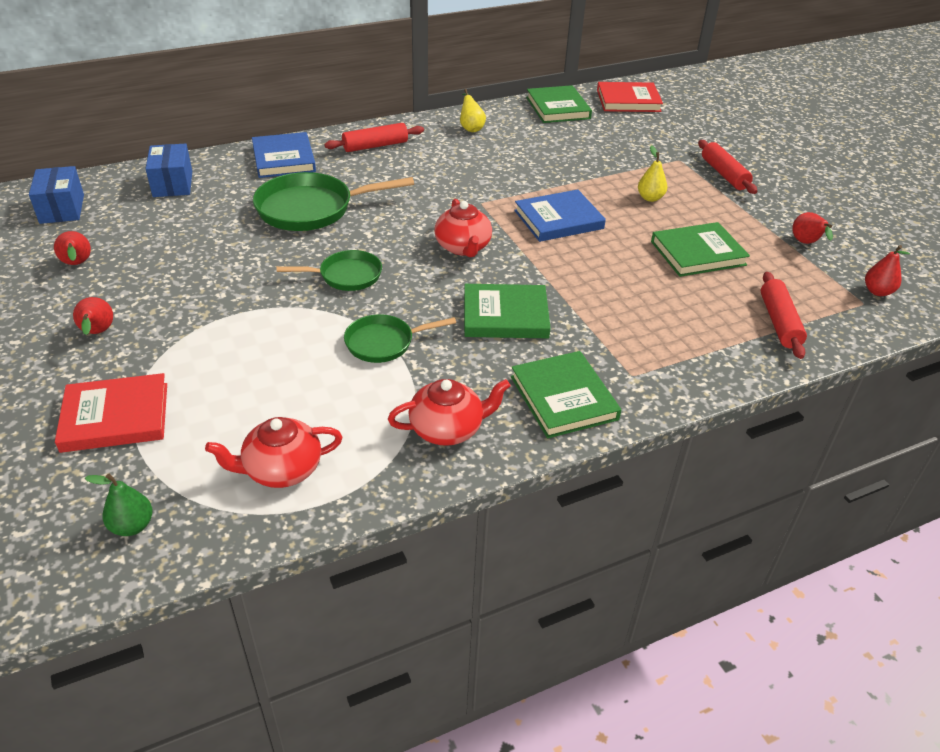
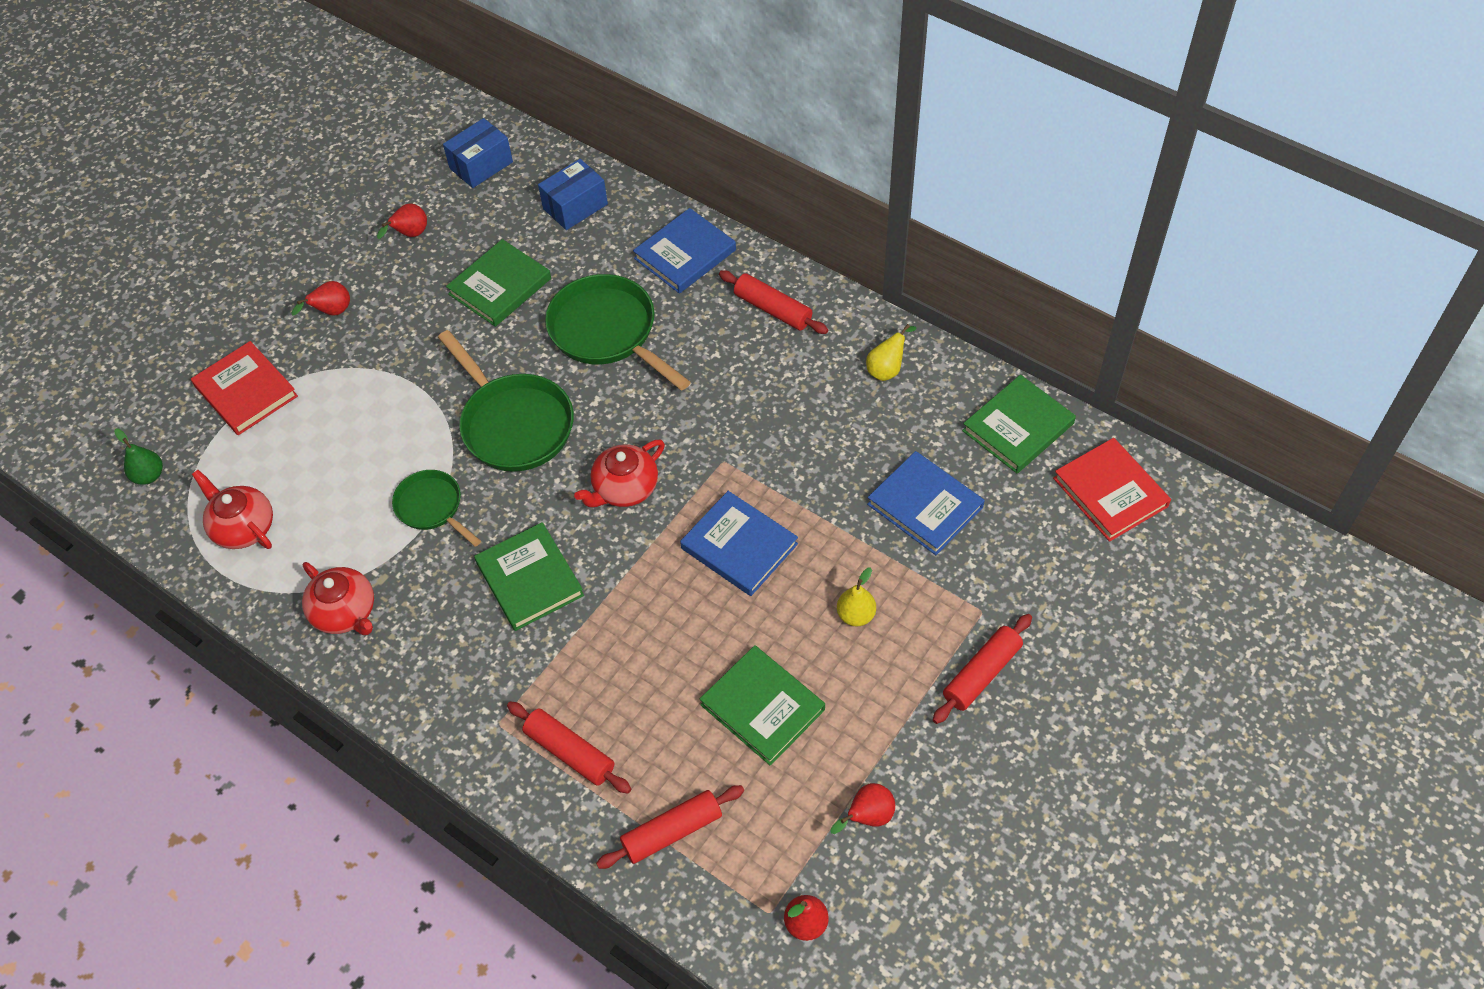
camera: 65 degrees right, 15 degrees up
green pan [277,250,382,291] -> green pan [438,330,574,472], size x1.71
green book [511,351,621,438] -> green book moved to [446,239,551,327]
none -> red rolling pin [507,701,631,793]
none -> blue book [867,451,985,555]

